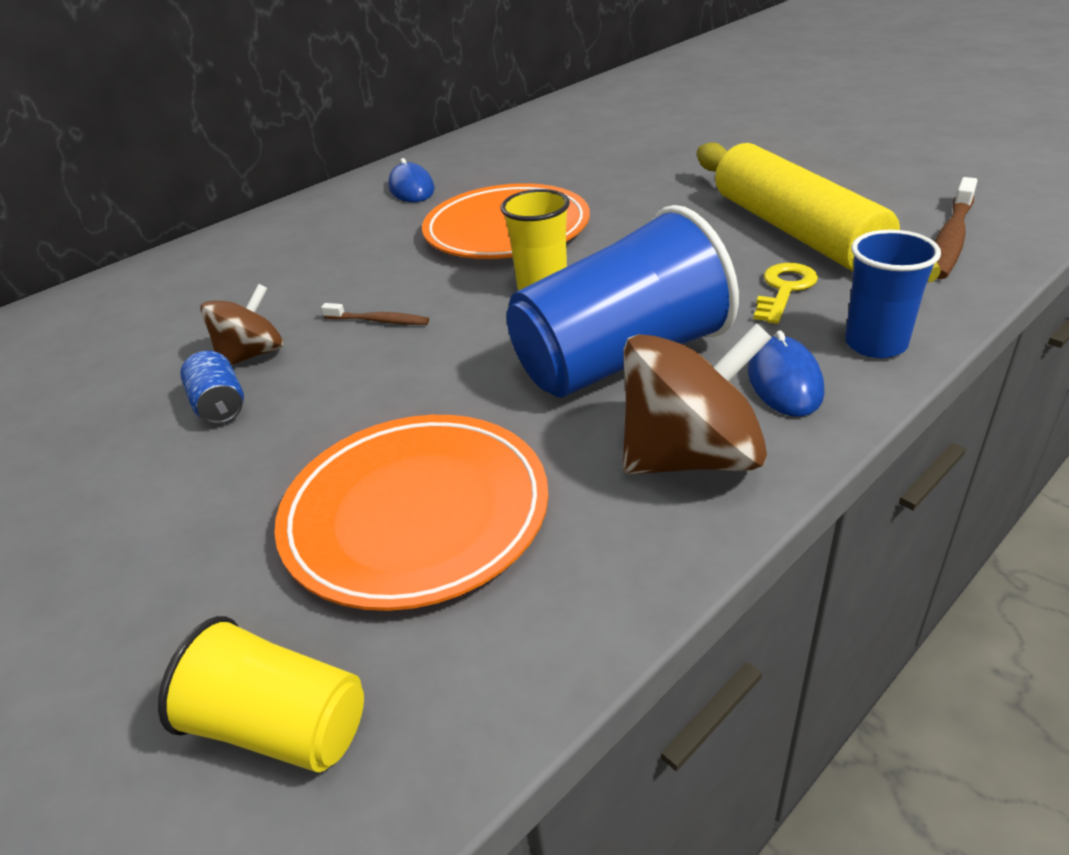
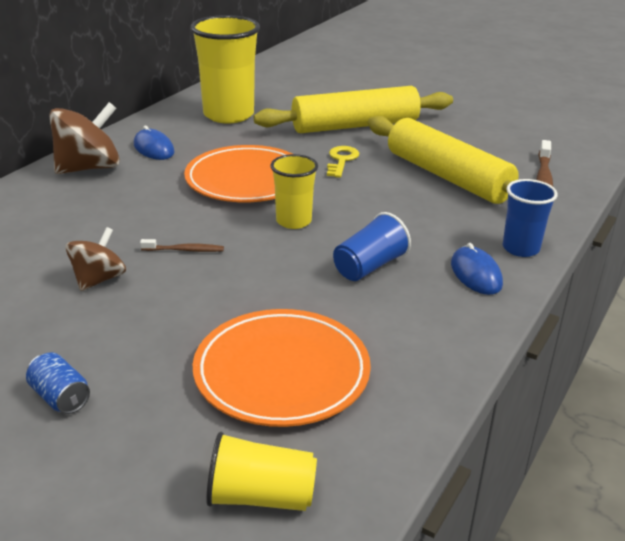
camera: 20 degrees left, 5 degrees down
blue can [180,351,244,424] -> blue can moved to [26,352,90,414]
blue cup [506,205,739,398] -> blue cup [333,212,411,281], size x0.55
brown spinning top [623,323,772,474] -> brown spinning top moved to [49,102,120,174]
yellow key [753,263,818,324] -> yellow key moved to [327,146,359,178]
none -> yellow cup [190,15,260,124]
none -> yellow rolling pin [254,86,453,133]

